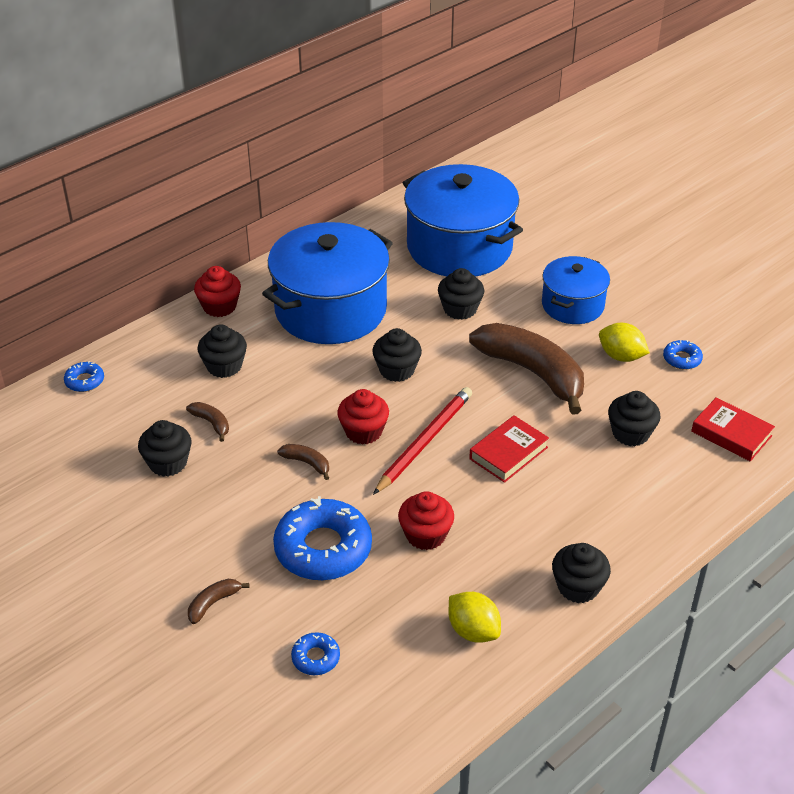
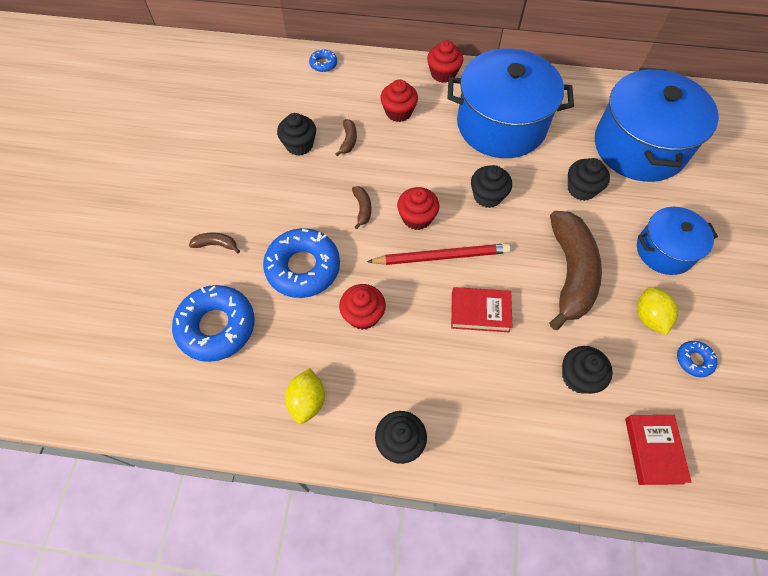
camera: 50 degrees right, 20 degrees up
black cupcake [197,324,247,378] -> red cupcake [380,79,418,122]
blue donut [291,632,340,675] -> blue donut [172,285,255,362], size x2.18

